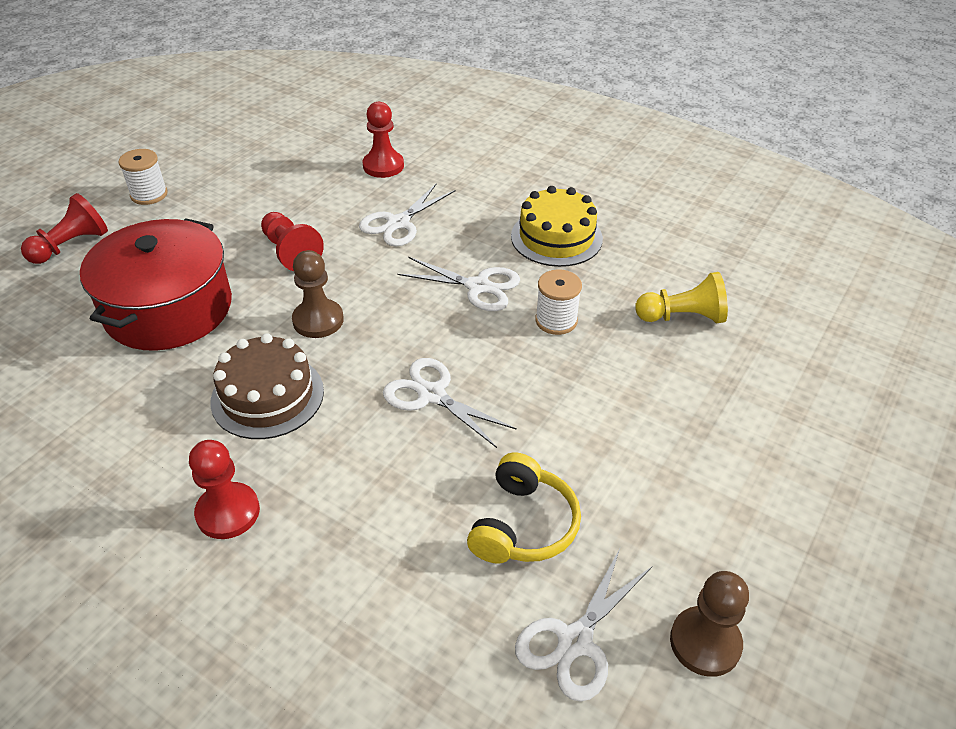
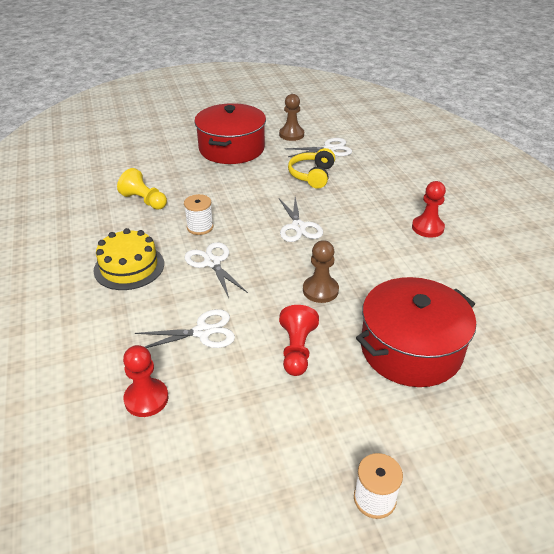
camera: 140 degrees left, 5 degrees down
red pawn [21,193,108,264] -> none
brown cake [210,333,324,439] -> none
yellow headphones [467,453,581,564] -> yellow headphones turned 45 degrees counterclockwise [288,148,335,189]
none -> red pot [194,103,266,164]

